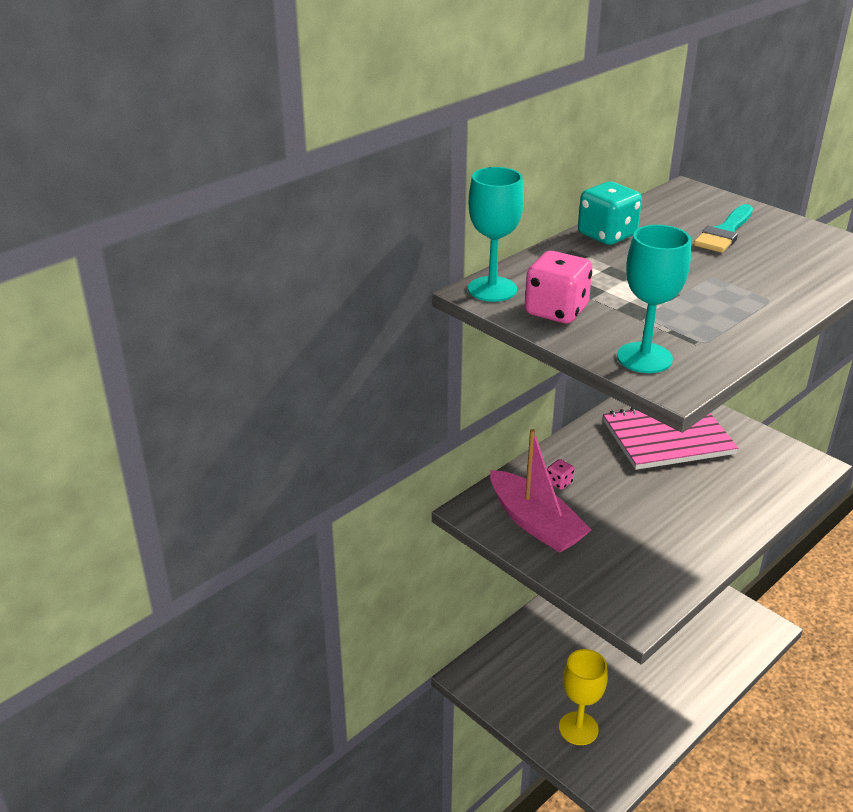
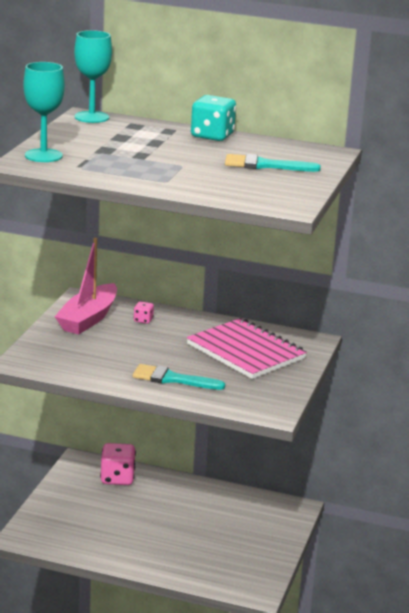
camera: 60 degrees right, 10 degrees down
pink dice [525,251,592,323] -> pink dice moved to [100,443,136,485]
yellow goblet [559,649,608,745] -> none
none -> turquoise brush [133,364,225,390]

